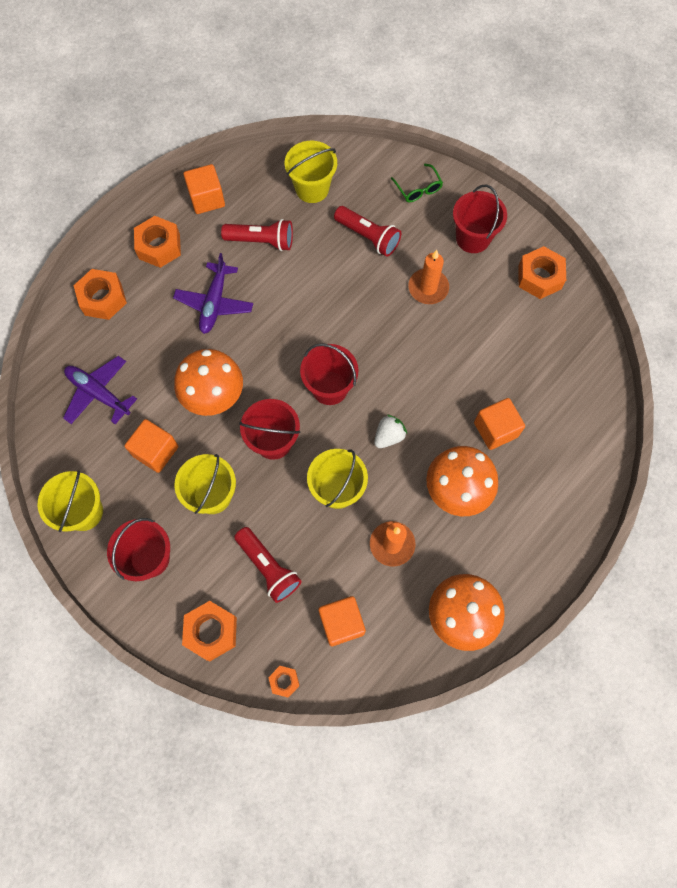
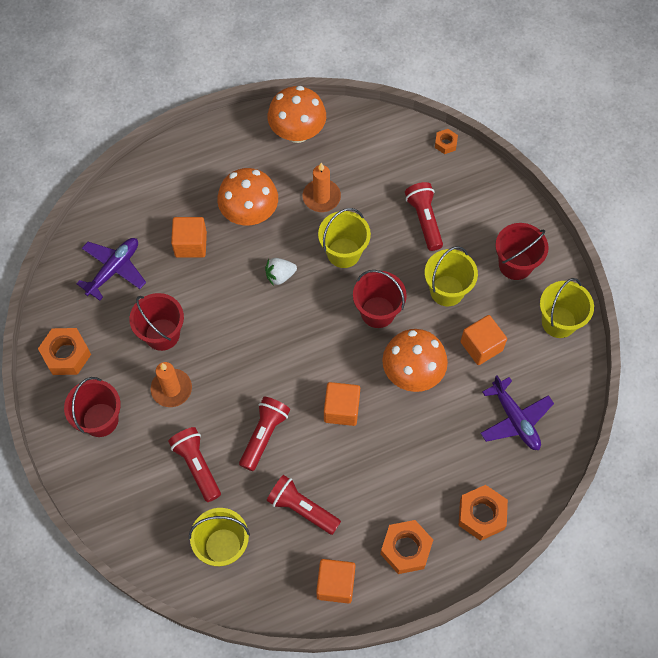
camera: 155 degrees left, 5 degrees down
purple plane [173,253,253,334] -> purple plane moved to [76,238,146,301]
orange nut [182,601,237,661] -> none
red bucket [300,343,358,405] -> red bucket moved to [130,293,184,351]
orange cube [319,596,366,646] -> orange cube moved to [324,382,360,426]
green glasses [391,164,443,202] -> none
none -> red flashlight [239,397,290,471]

